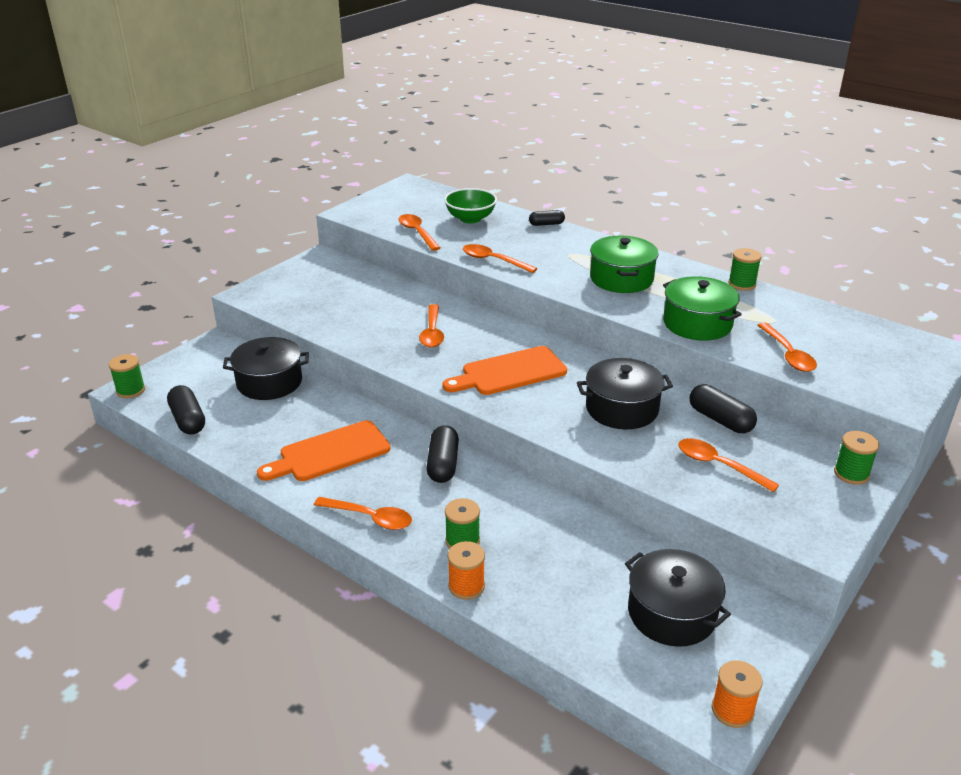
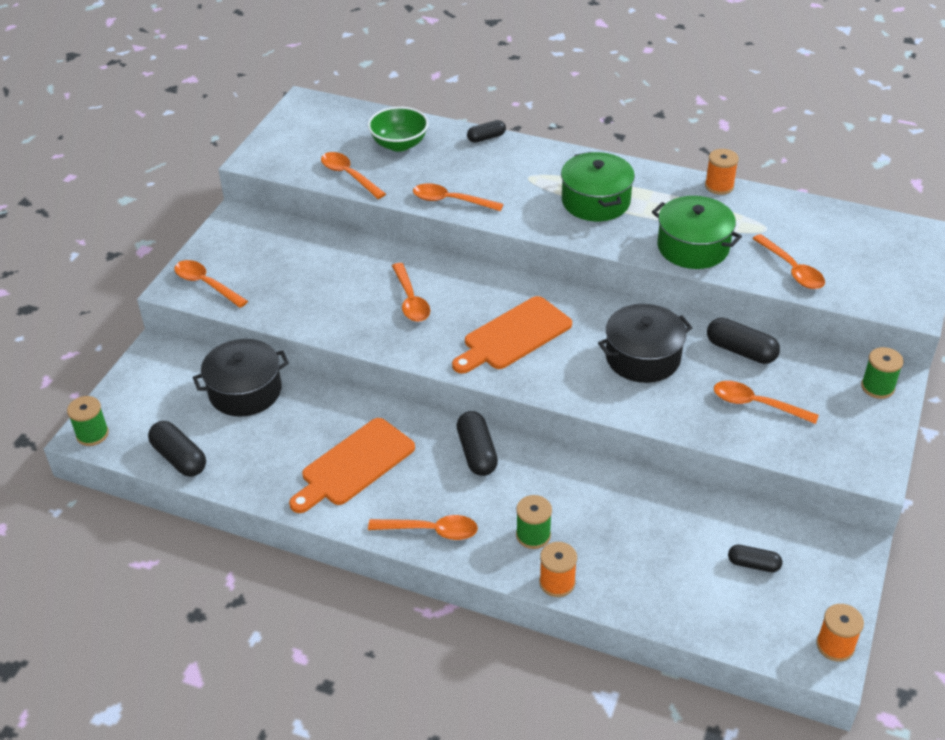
camera: 15 degrees left, 10 degrees up
black pot [625,549,731,647] -> black capsule [728,545,782,572]
green spool [728,248,762,291] -> orange spool [705,149,739,195]
none -> orange spoon [174,260,248,308]

